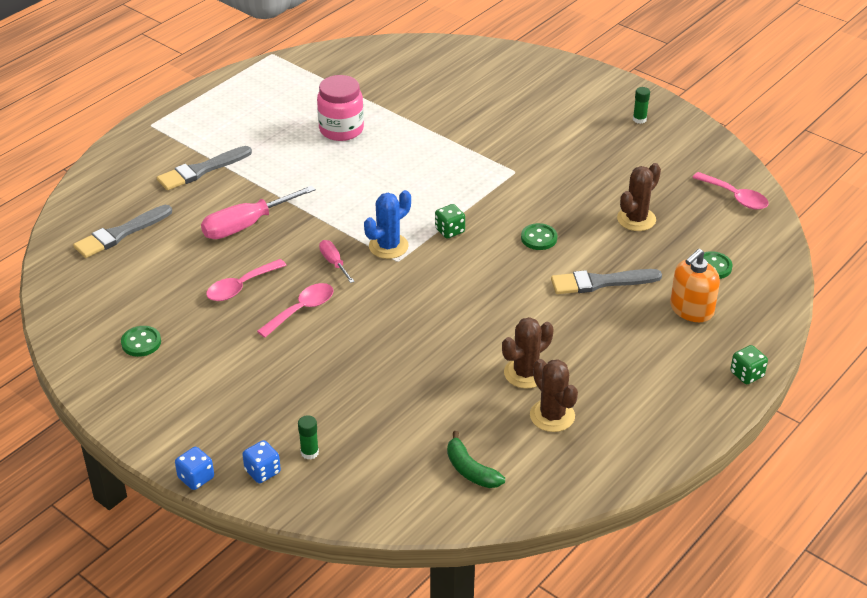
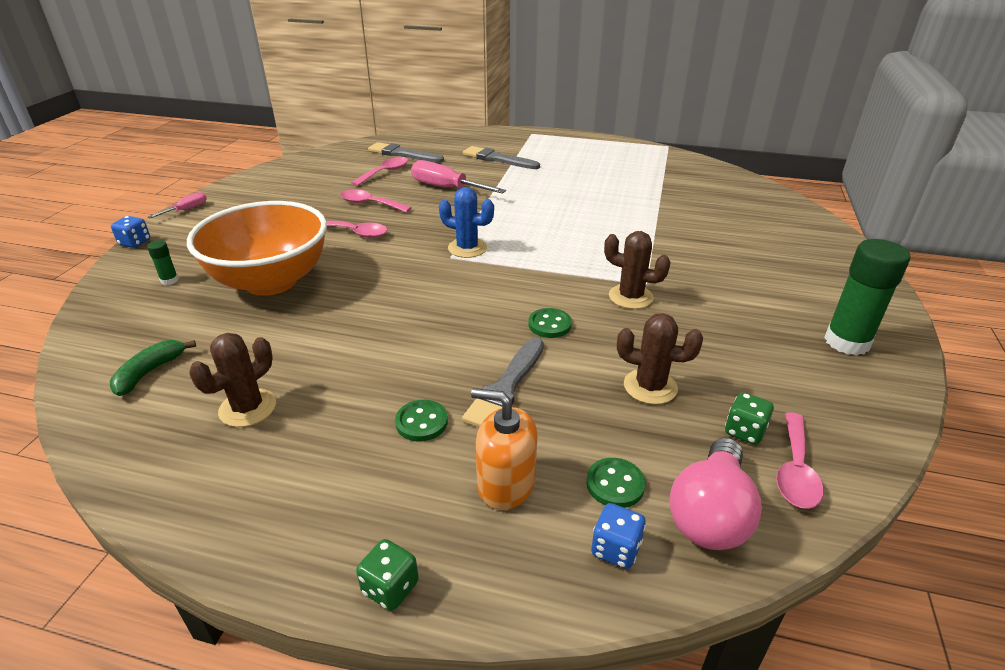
camera: 65 degrees right, 5 degrees down
green button [121,326,161,357] -> green button moved to [395,400,448,442]
blue dice [242,440,281,483] -> blue dice moved to [591,503,646,569]
pink jar [317,75,364,141] -> none
pink screwdriver [319,240,355,283] -> pink screwdriver moved to [148,192,207,218]
green dice [435,204,465,238] -> green dice moved to [725,392,774,445]
brown cactus [502,317,554,388] -> brown cactus moved to [604,231,671,309]
grey brush [551,269,662,294] -> grey brush turned 120 degrees counterclockwise [462,338,544,427]
green glue stick [633,87,650,124] -> green glue stick [824,239,910,355], size x2.23
none -> orange bowl [187,201,327,296]
none -> pink spoon [351,157,408,186]
none -> pink light bulb [669,437,762,550]

